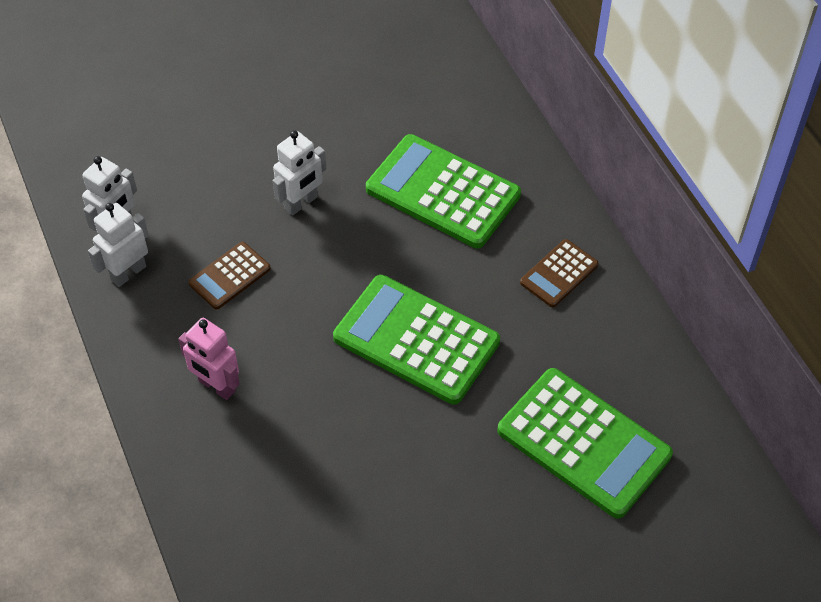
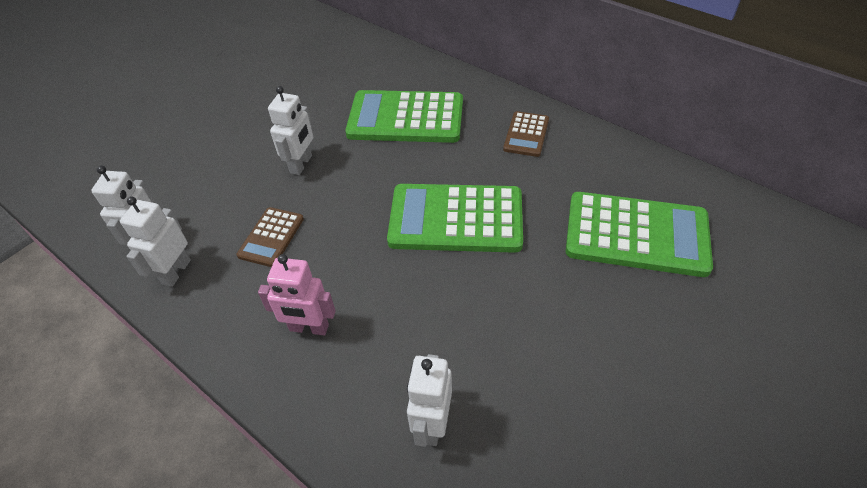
camera: 25 degrees left, 5 degrees down
none -> white robot [407,354,452,447]

